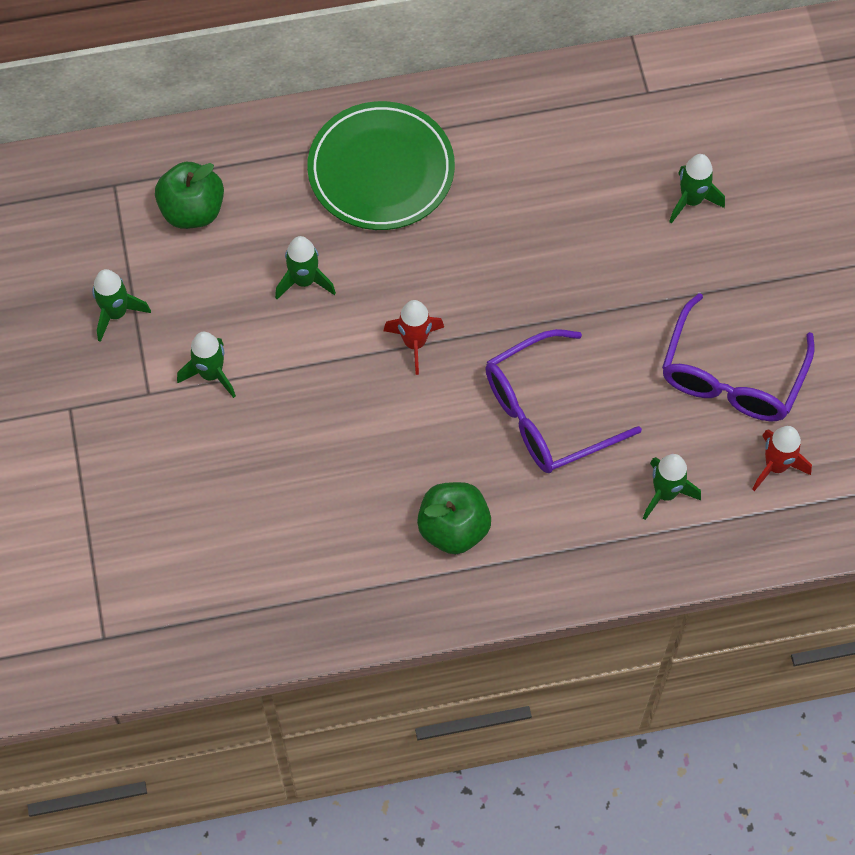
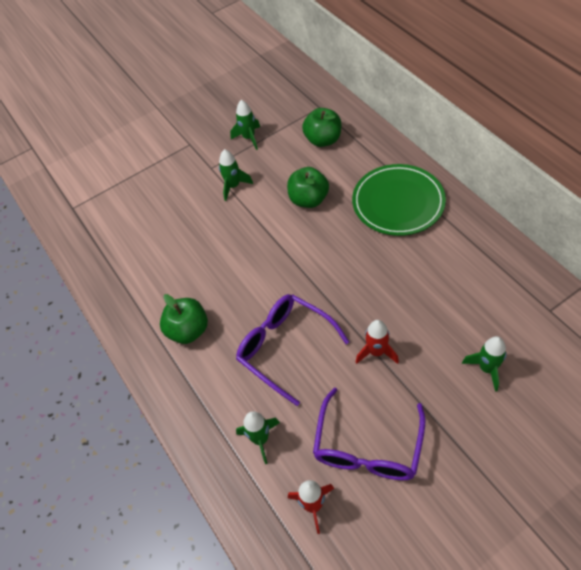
camera: 75 degrees right, 10 degrees down
green rocket [275,236,336,299] -> green apple [287,167,329,208]
red rocket [383,300,444,375] -> red rocket moved to [355,320,399,364]
purple glasses [662,293,815,421] -> purple glasses turned 75 degrees counterclockwise [313,387,425,480]

